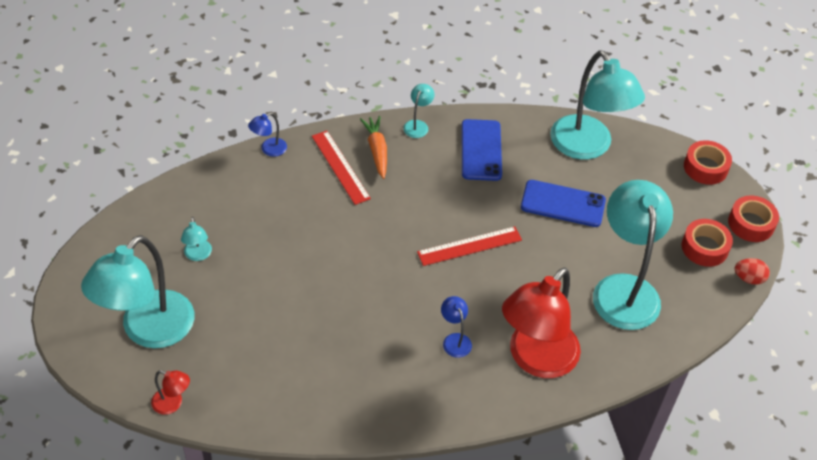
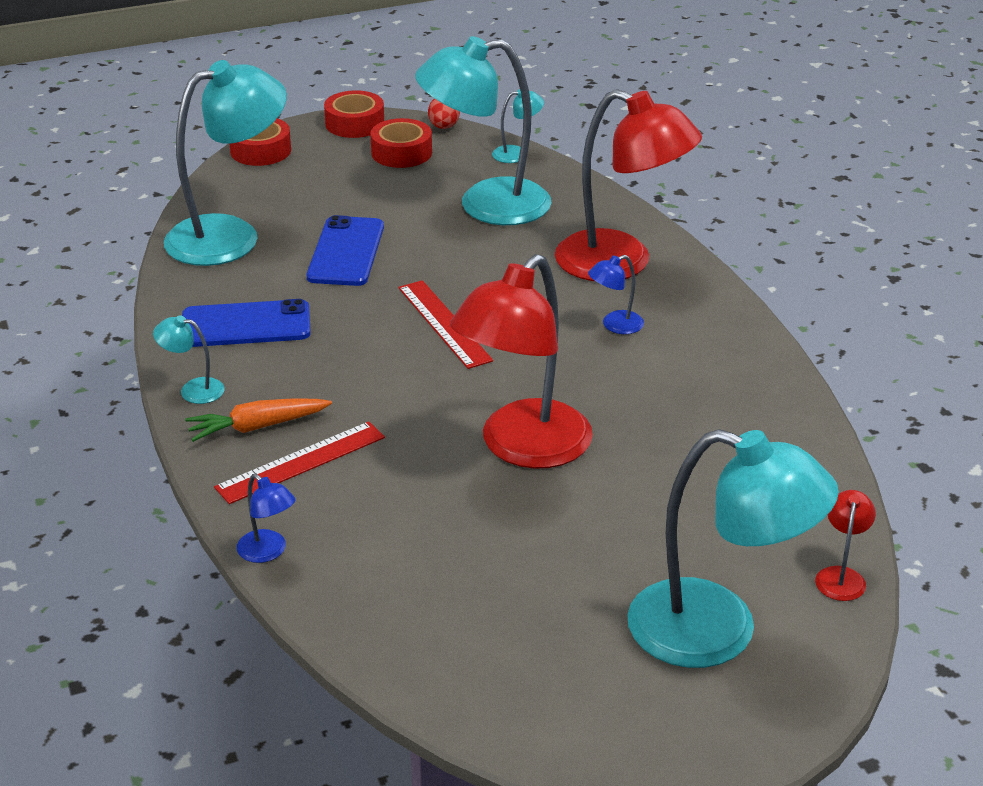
camera: 95 degrees left, 15 degrees down
turquoise lamp [181,217,212,261] -> turquoise lamp moved to [492,89,544,163]
none -> red lamp [450,254,593,469]

